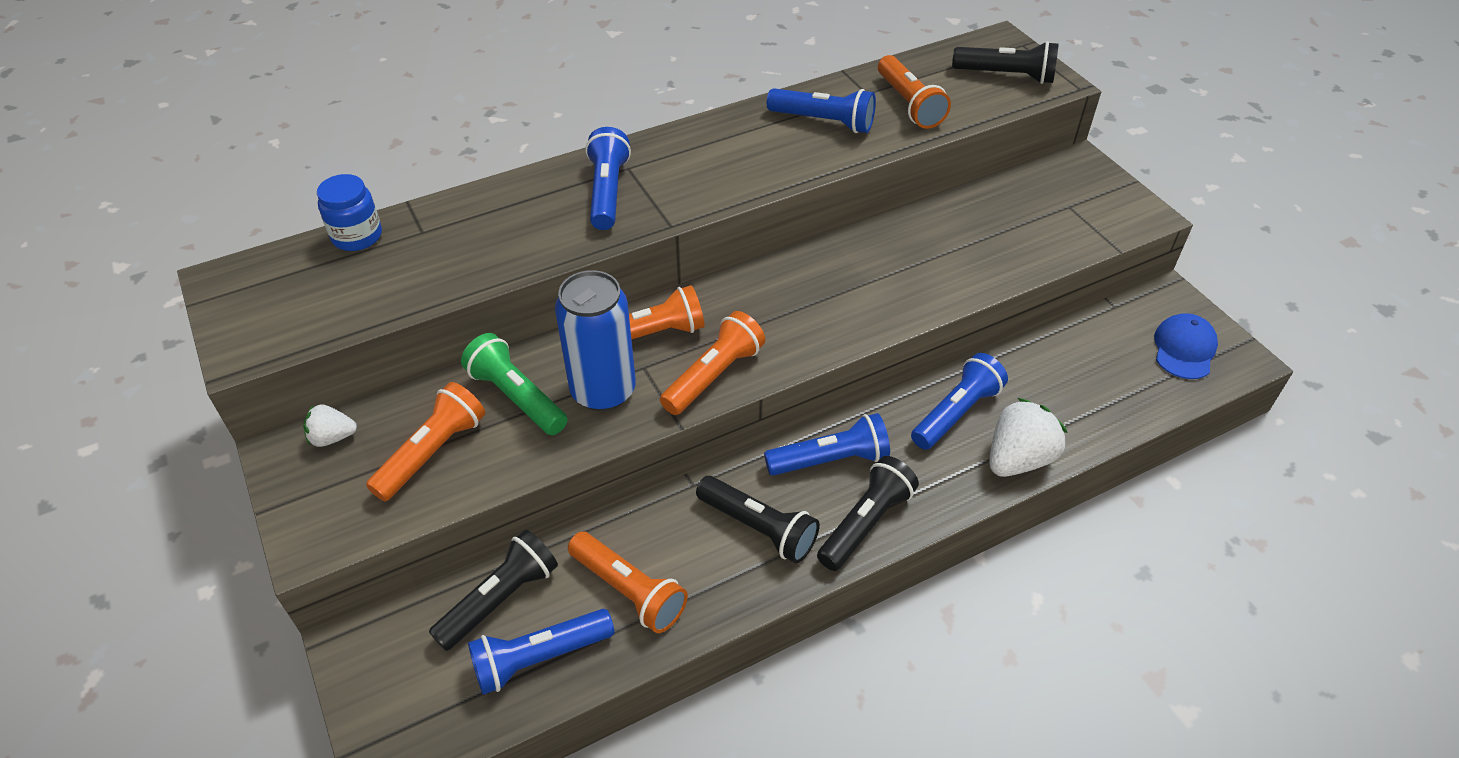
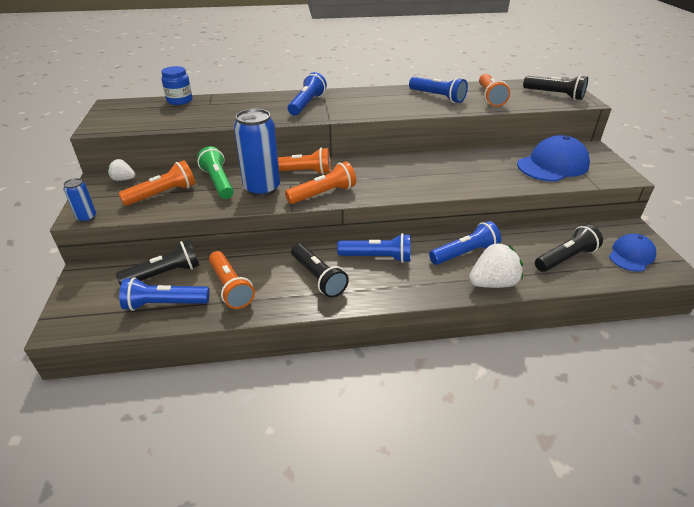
camera: 20 degrees right, 10 degrees down
black flashlight [817,456,919,571] -> black flashlight moved to [535,224,603,272]
none -> blue can [63,178,96,222]
none -> blue cap [517,135,590,182]

